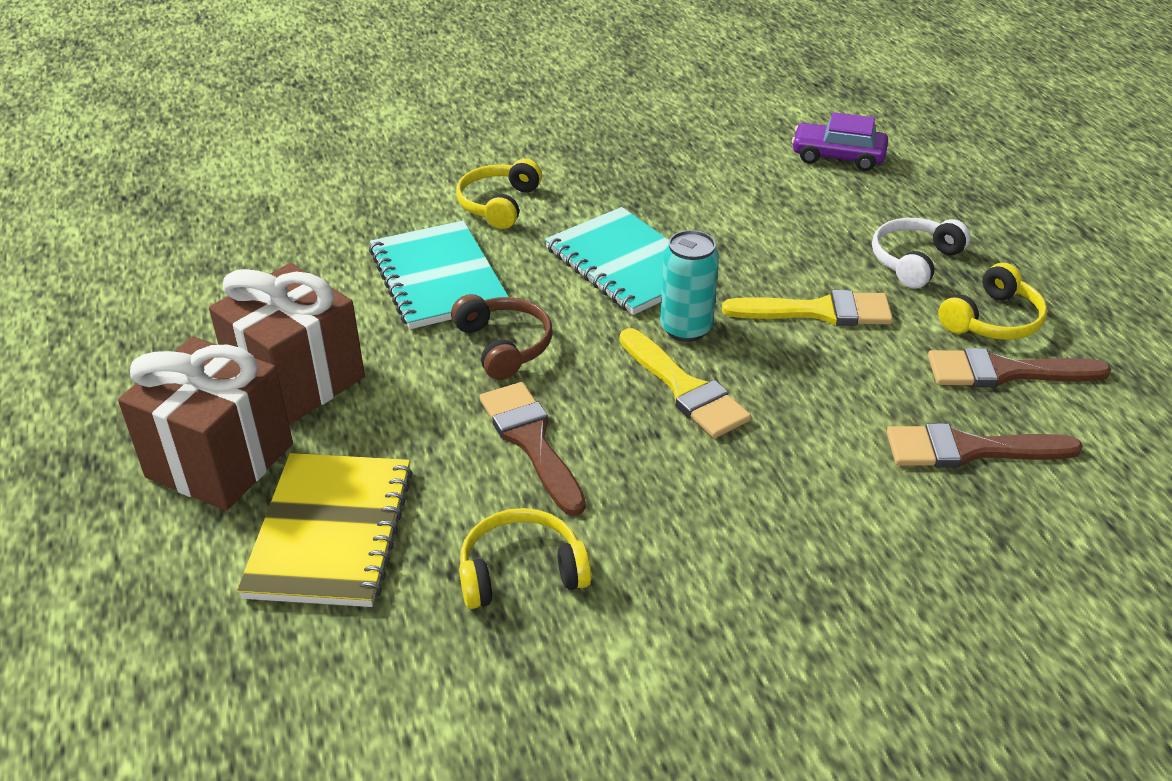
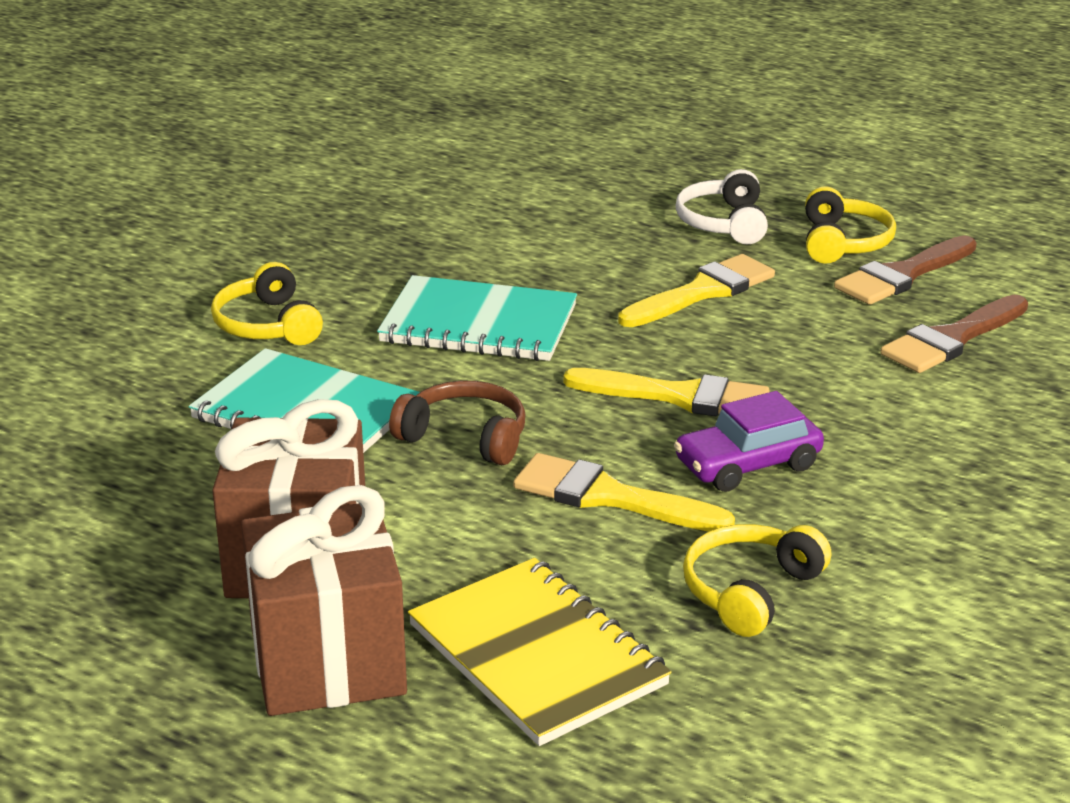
camera: 40 degrees left, 10 degrees down
brown brush [480,382,586,516] -> yellow brush [513,453,735,532]
turquoise can [660,230,719,342] -> none
purple car [792,112,888,171] -> purple car moved to [674,391,824,492]

